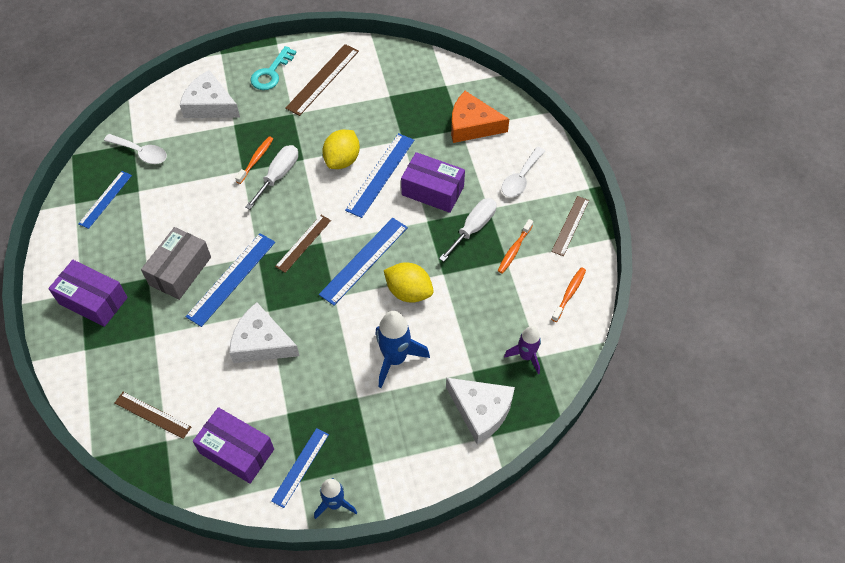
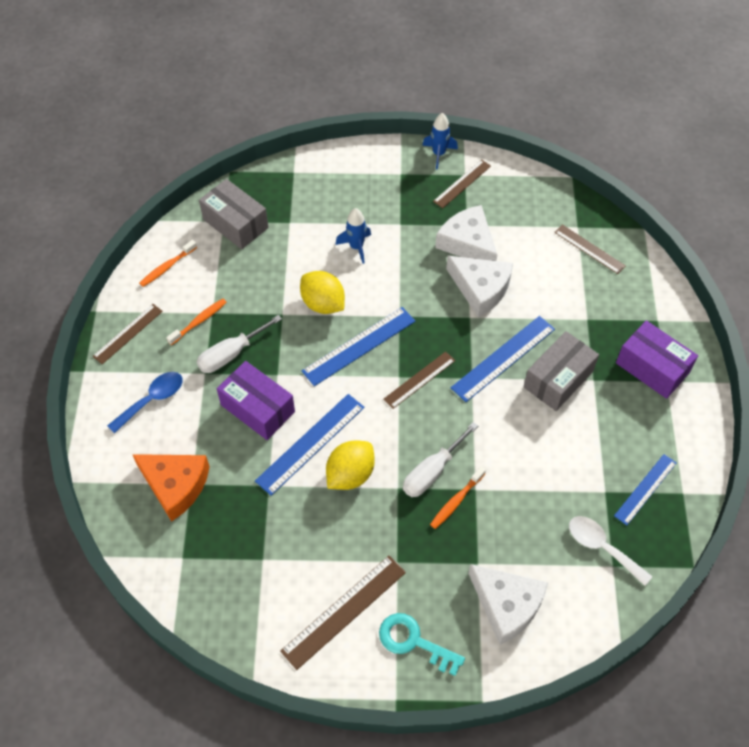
camera: 165 degrees left, 0 degrees up
purple box [193,407,274,484] -> none
turquoise key [250,46,296,90] -> turquoise key turned 105 degrees counterclockwise [379,613,465,676]
blue ruler [271,428,329,508] -> brown ruler [433,159,491,208]
blue rocket [375,311,430,388] -> blue rocket [335,208,371,264], size x0.64
white cheese [446,378,515,444] -> white cheese moved to [435,205,497,261]
white spoon [502,147,545,197] -> blue spoon [107,372,183,434]
purple rocket [504,326,541,374] -> grey box [199,179,269,249]

